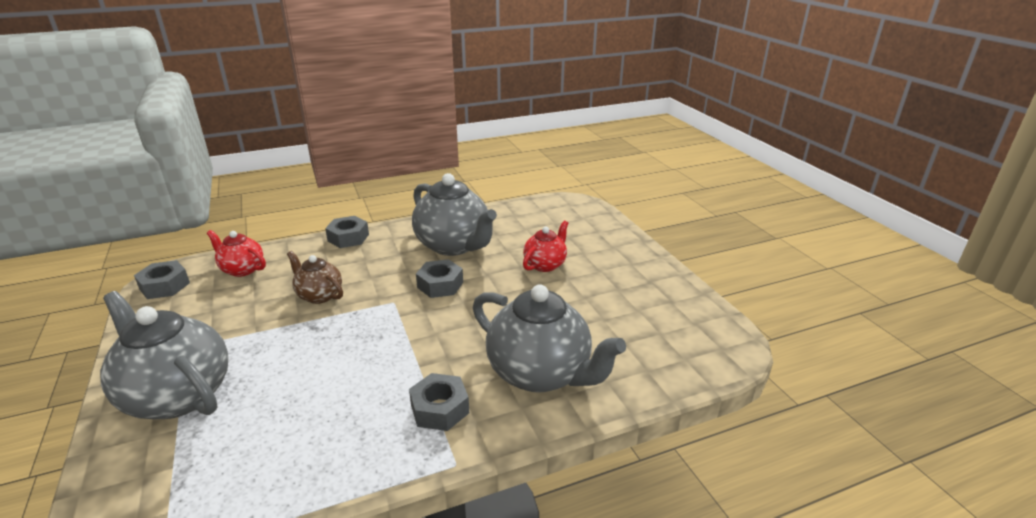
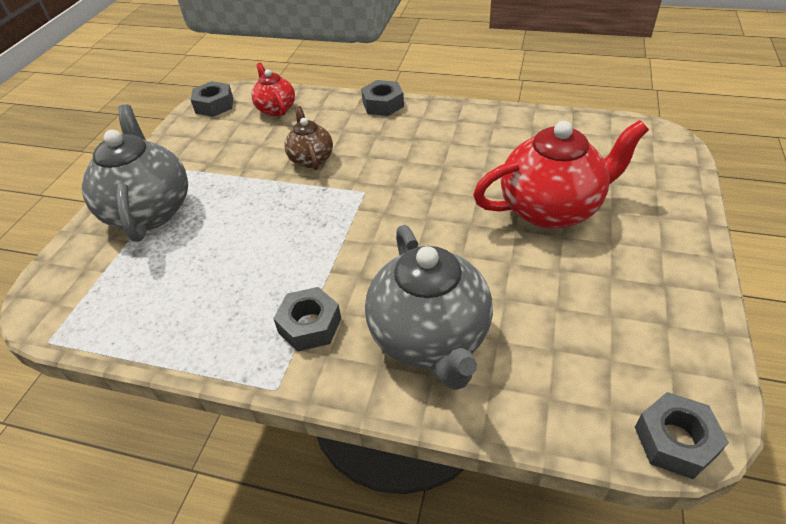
camera: 40 degrees right, 15 degrees up
grey teapot [412,173,497,256] -> none
grey nut [416,259,463,298] -> grey nut moved to [635,392,729,479]
red teapot [523,221,568,272] -> red teapot [473,120,649,229], size x1.85

